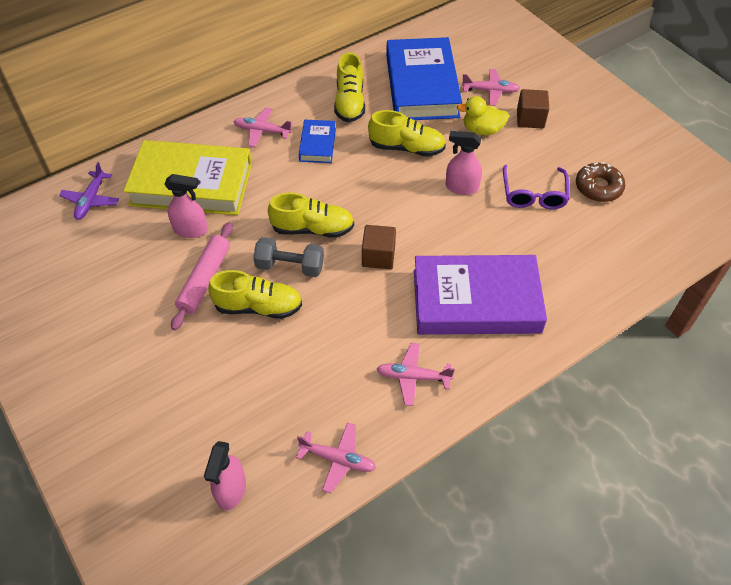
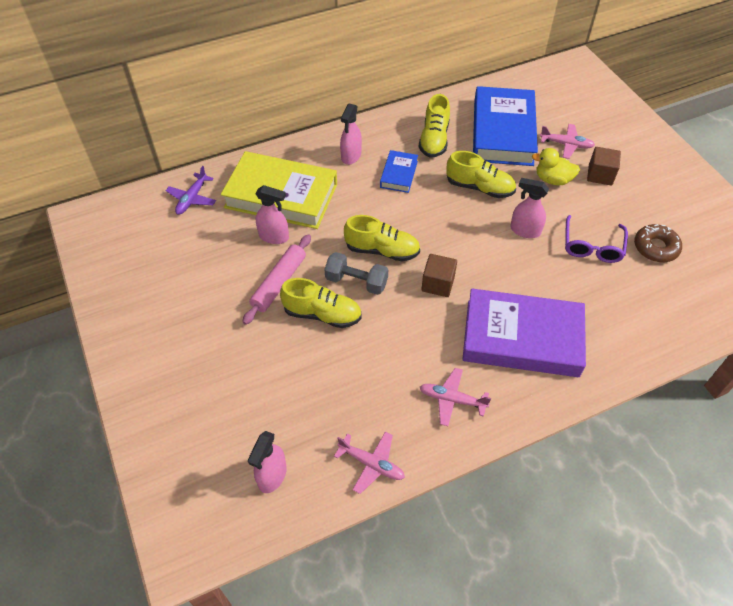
camera: 10 degrees right, 0 degrees up
pink plane [233,107,293,147] -> pink spray bottle [340,103,362,165]

